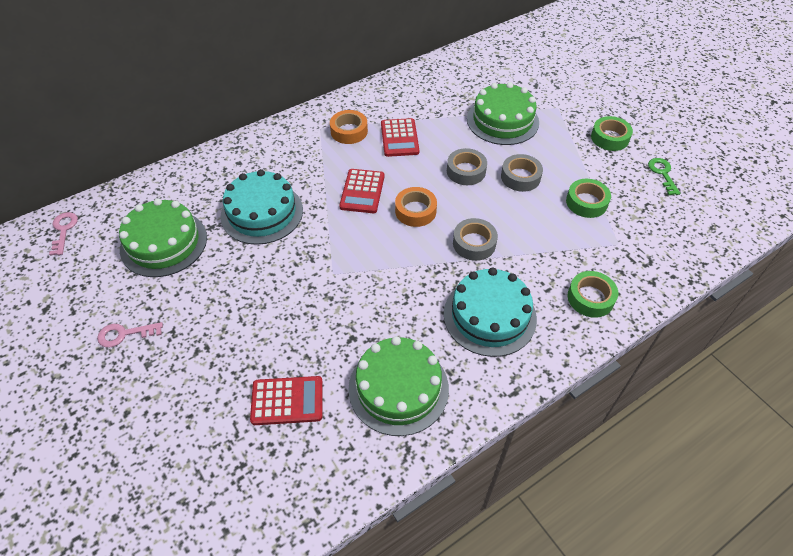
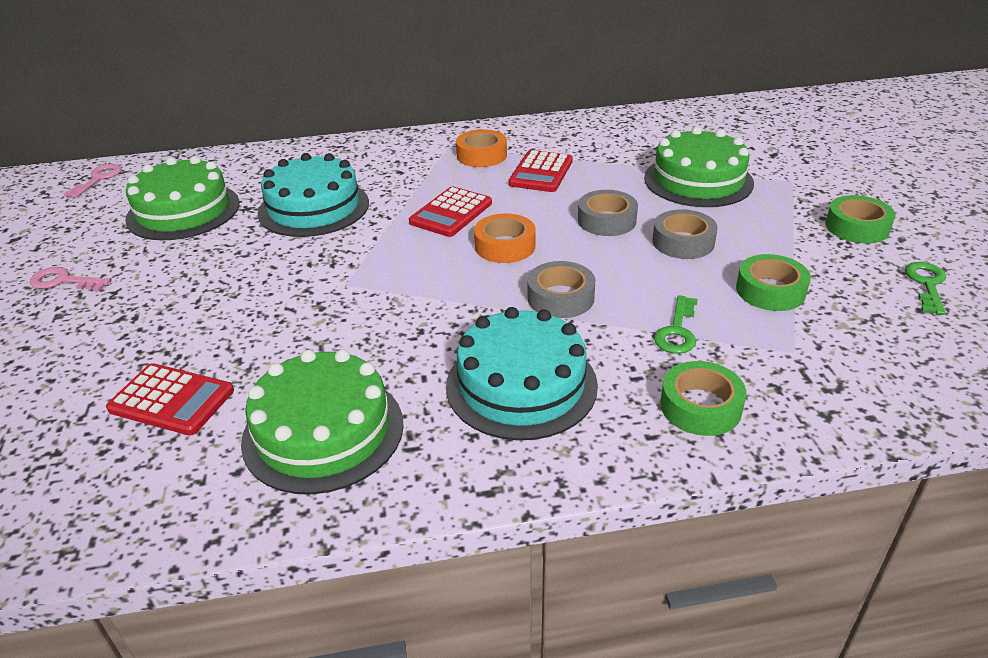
camera: 25 degrees right, 15 degrees down
none -> green key [654,295,698,354]

